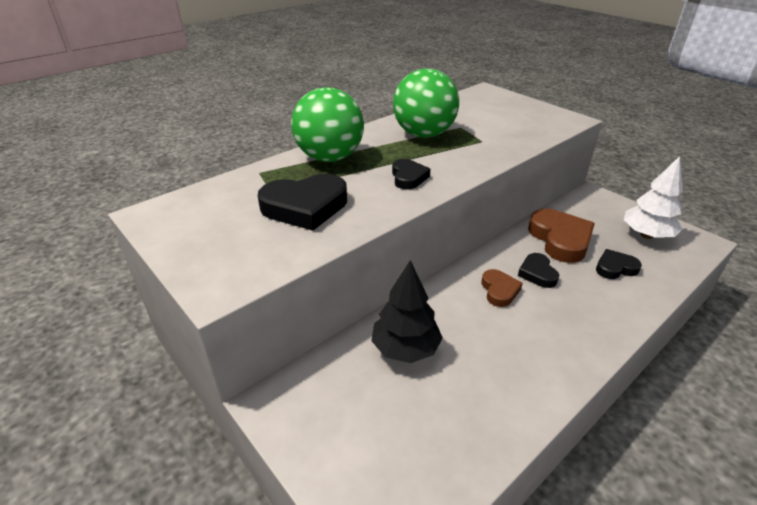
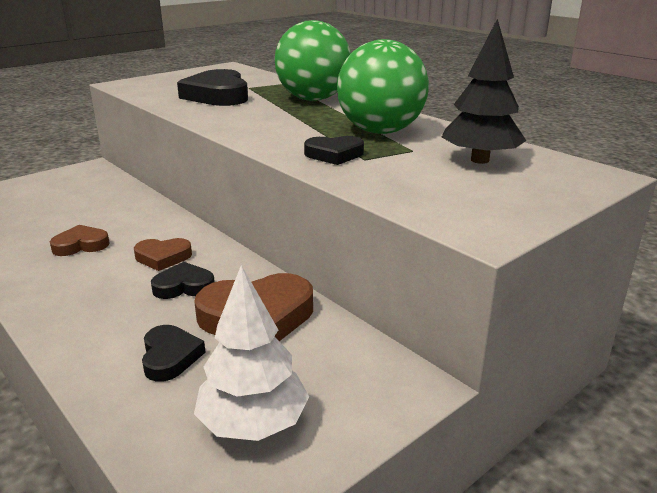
camera: 90 degrees right, 10 degrees down
black tree [371,260,443,363] -> black tree moved to [441,19,527,164]
black heart [392,159,430,189] -> black heart moved to [304,136,364,165]
none -> brown heart [50,225,110,256]

